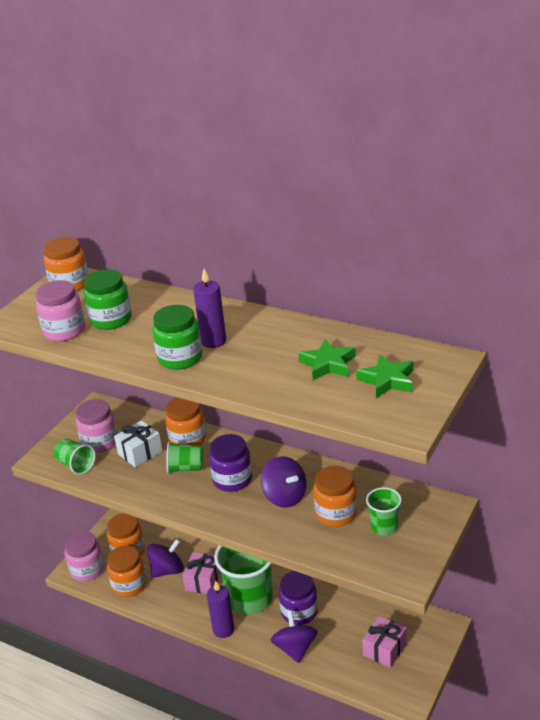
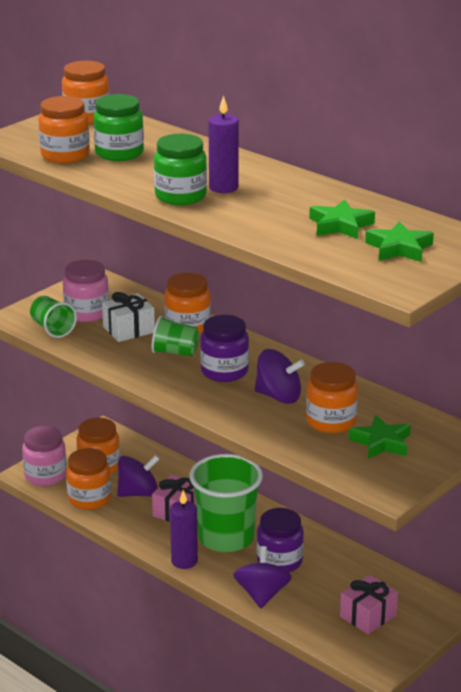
camera: 10 degrees right, 5 degrees down
pink jar [36,280,85,341] -> orange jar [38,96,90,163]
purple spinning top [261,456,307,508] -> purple spinning top turned 45 degrees counterclockwise [255,349,305,404]
green cup [366,487,402,535] -> green star [349,415,411,459]

